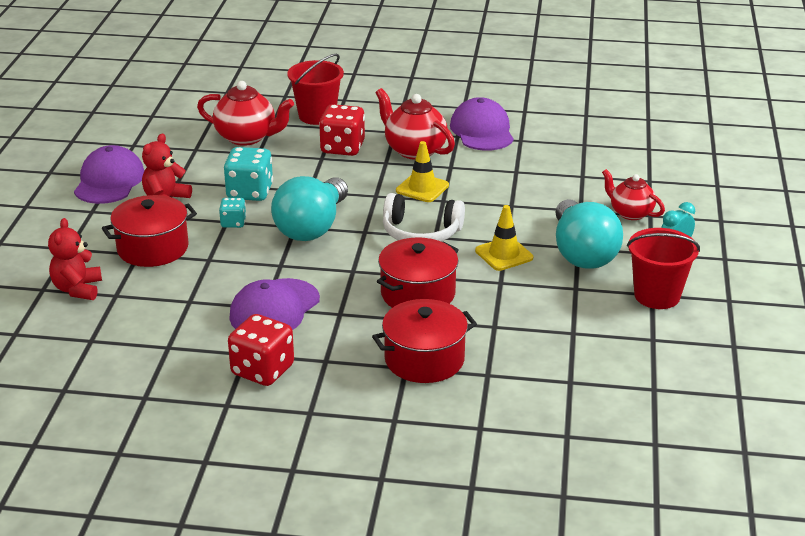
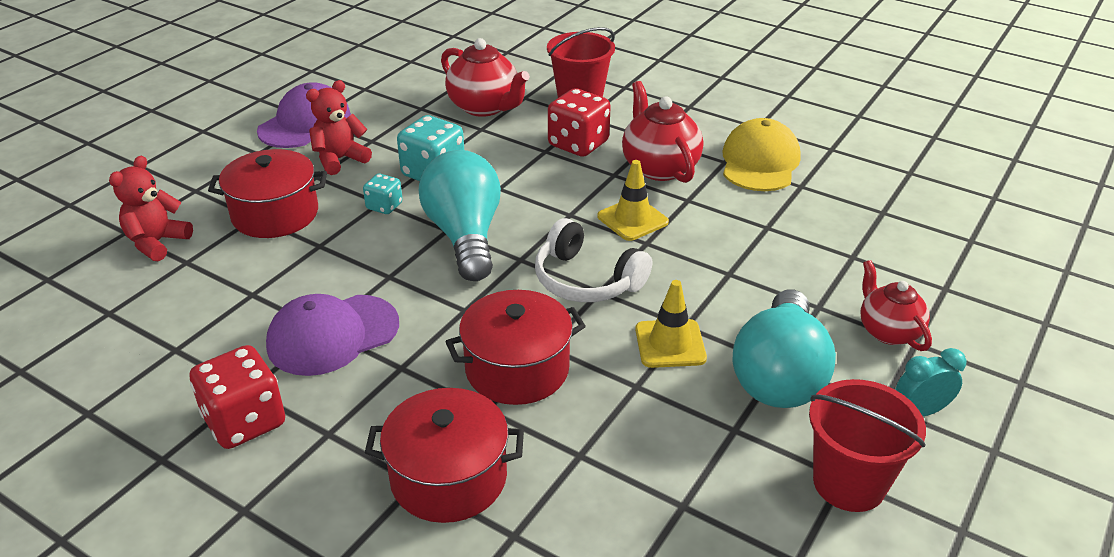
camera: 25 degrees right, 5 degrees up
turquoise light bulb [271,176,348,241] -> turquoise light bulb turned 120 degrees clockwise [419,150,501,281]
purple cap [450,97,514,151] -> yellow cap [723,118,801,191]

